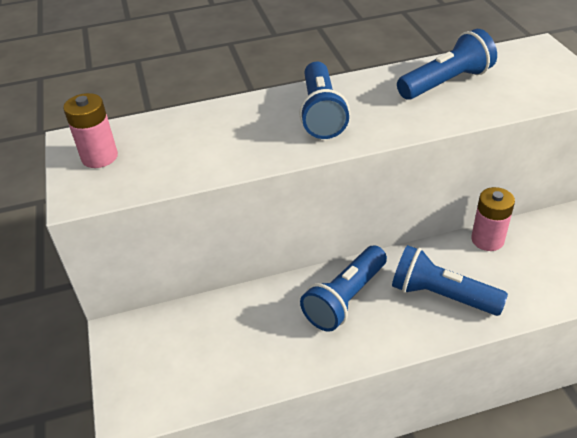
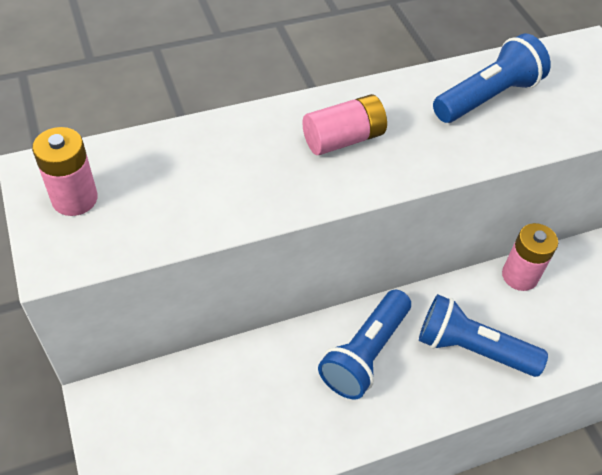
camera: 10 degrees left, 10 degrees up
blue flashlight [299,62,350,139] -> pink battery [302,94,387,155]

